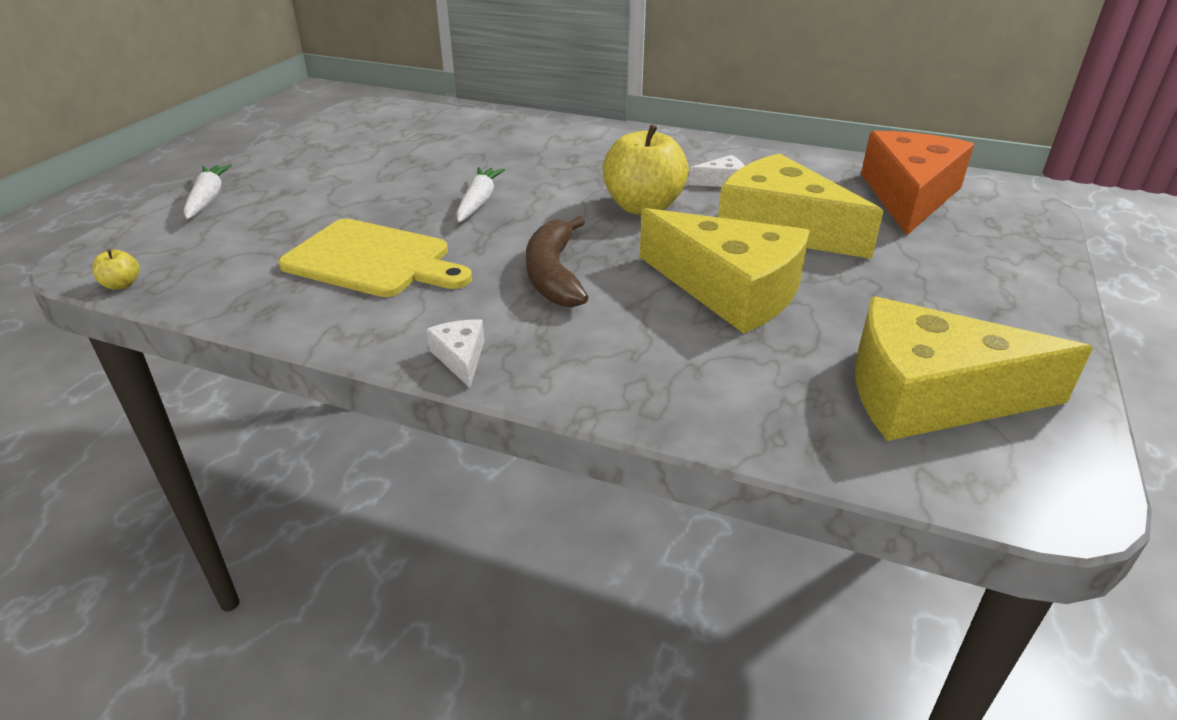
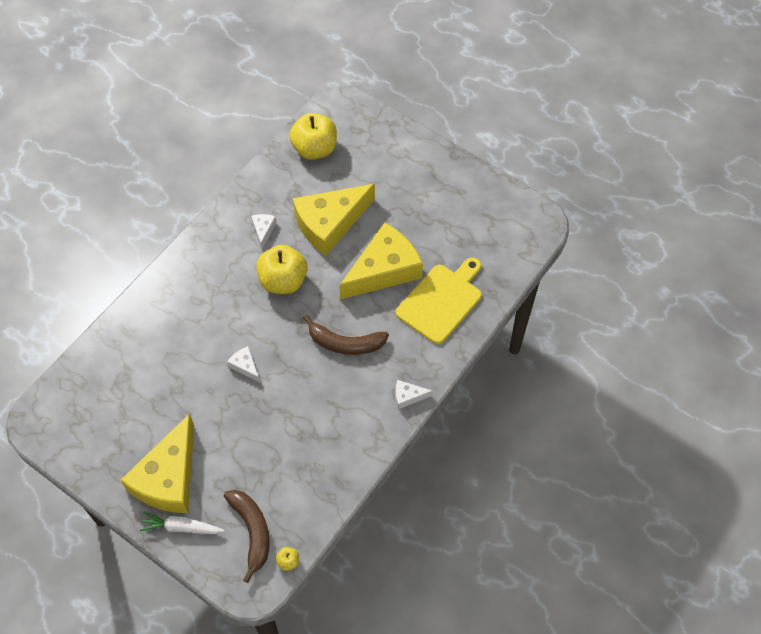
camera: 75 degrees left, 25 degrees up
yellow cutting board [279,219,472,297] -> yellow cutting board moved to [396,258,482,344]
white carrot [456,167,505,223] -> white cheese [227,346,260,382]
yellow cheese [855,296,1093,441] -> yellow cheese moved to [120,414,194,513]
orange cheese [861,131,974,235] -> yellow apple [289,113,337,160]
none -> brown banana [224,490,270,583]

